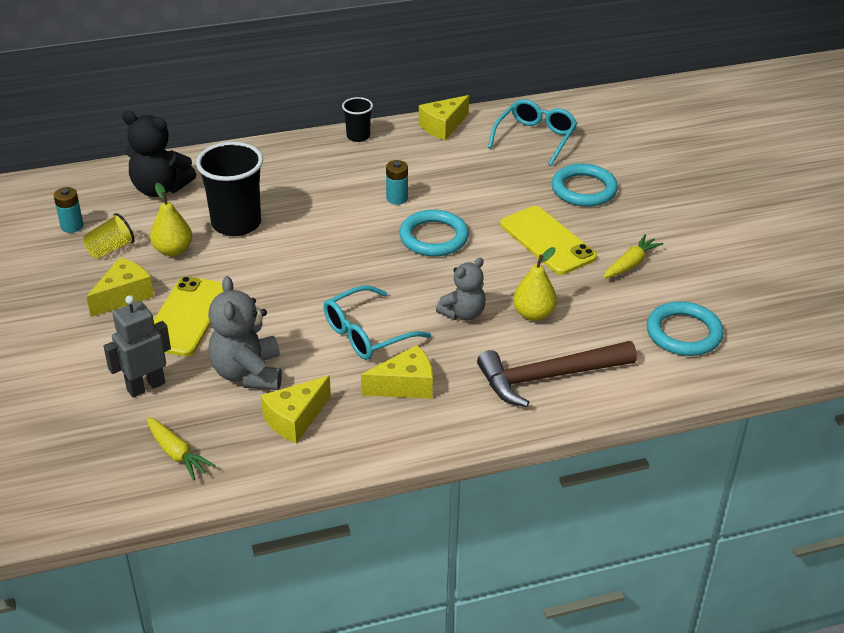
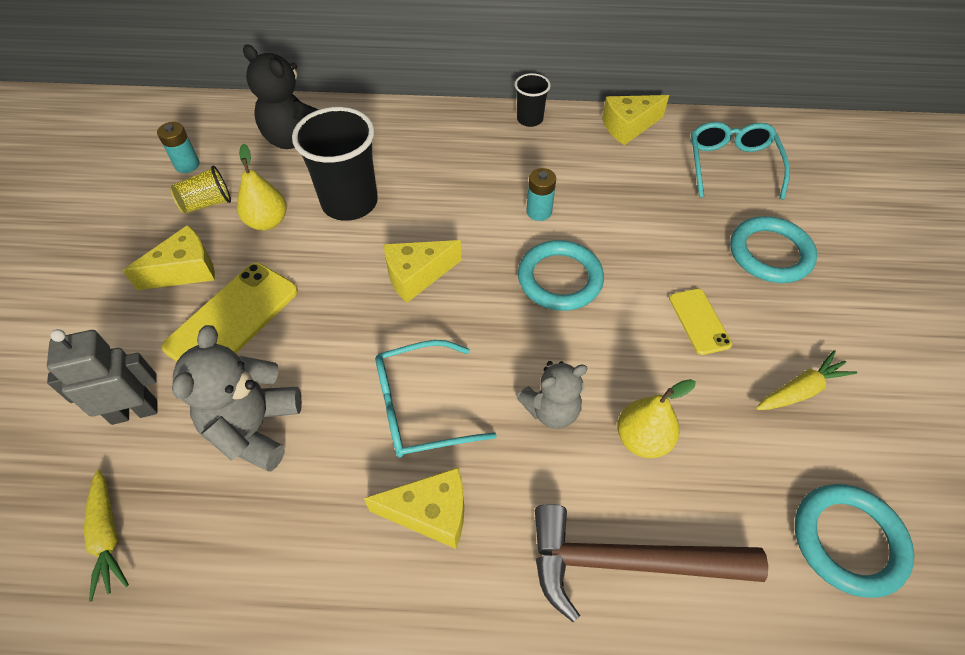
camera: 20 degrees right, 15 degrees up
yellow cheese [261,376,331,443] -> yellow cheese moved to [384,240,461,303]
turquoise glasses [488,99,577,166] -> turquoise glasses turned 45 degrees counterclockwise [691,122,790,200]
yellow phone [500,206,597,275] -> yellow phone [669,289,732,355], size x0.57

